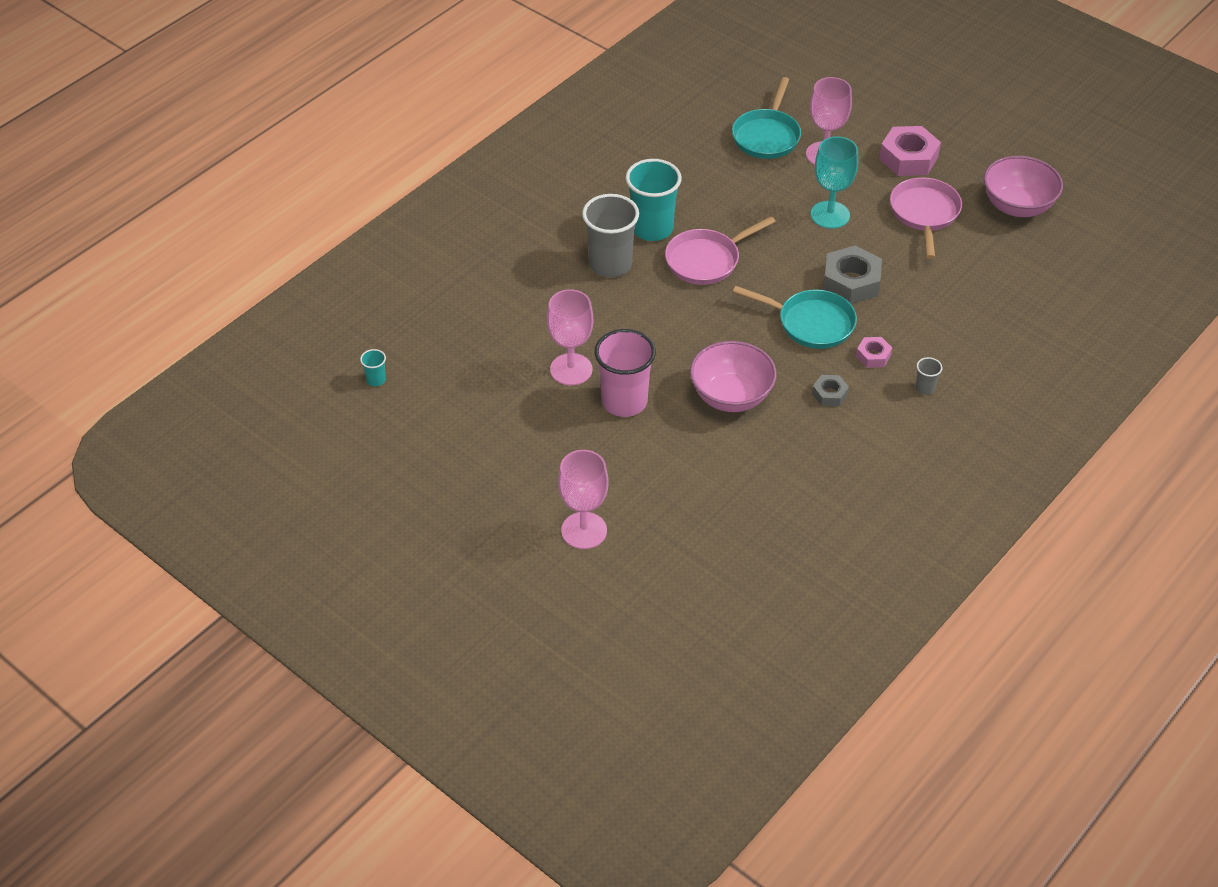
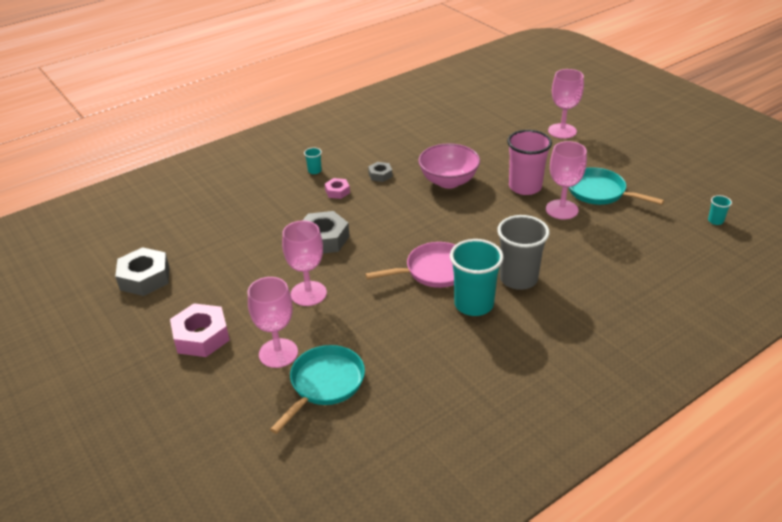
camera: 165 degrees left, 10 degrees down
turquoise pan [733,286,857,349] -> turquoise pan moved to [569,167,664,205]
turquoise goblet [811,136,858,229] -> pink goblet [282,220,327,306]
pink pan [890,177,962,259] -> none
grey cup [916,357,942,395] -> turquoise cup [304,147,322,174]
pink bowl [984,156,1063,217] -> grey nut [115,247,169,296]

